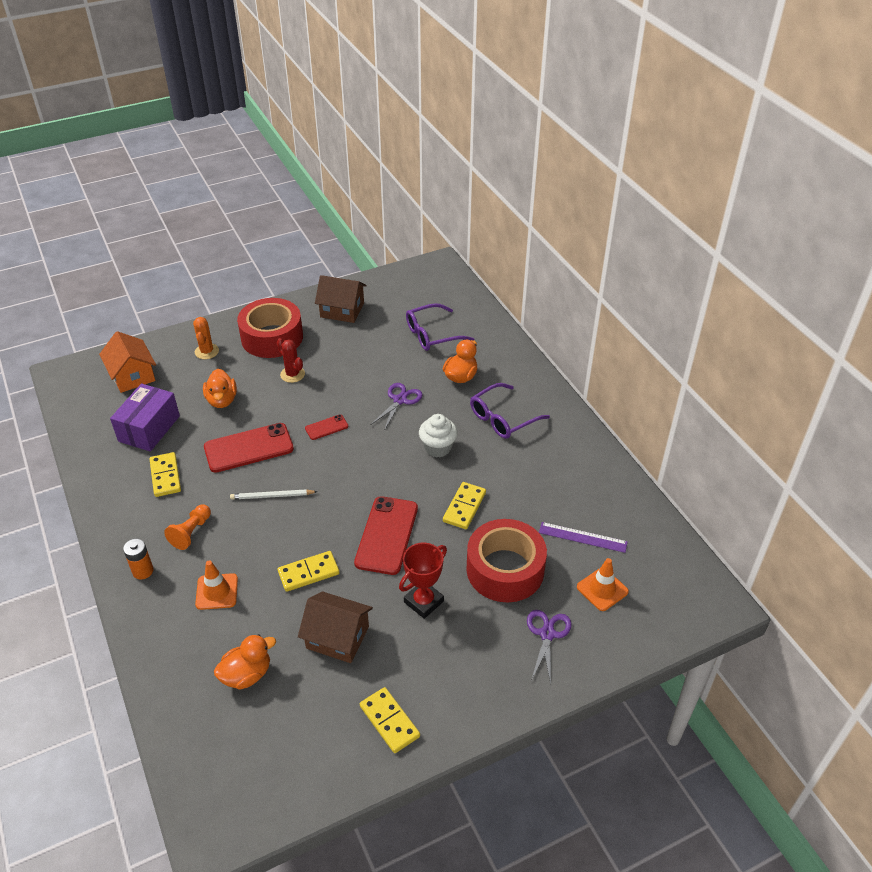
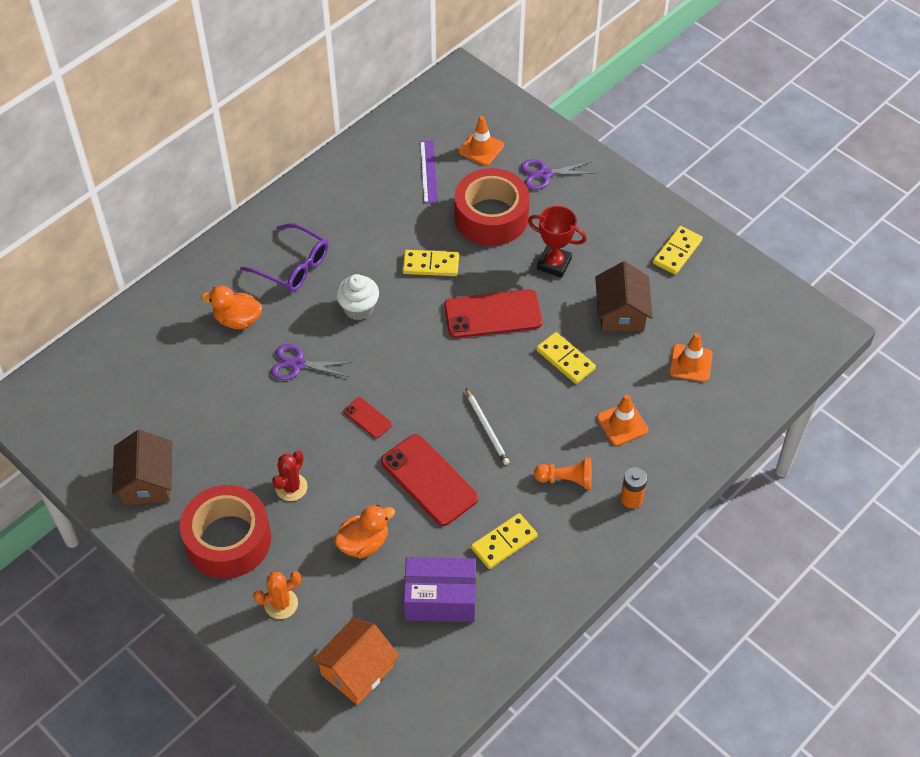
camera: 110 degrees left, 10 degrees up
orange duck [214,634,276,690] -> orange traffic cone [669,333,713,382]
purple glasses [406,303,474,351] -> none

